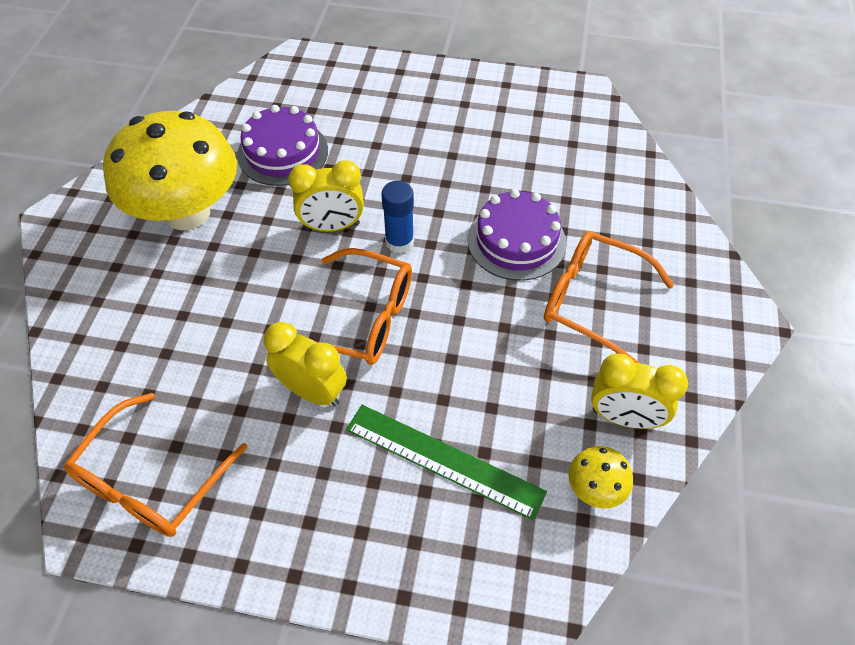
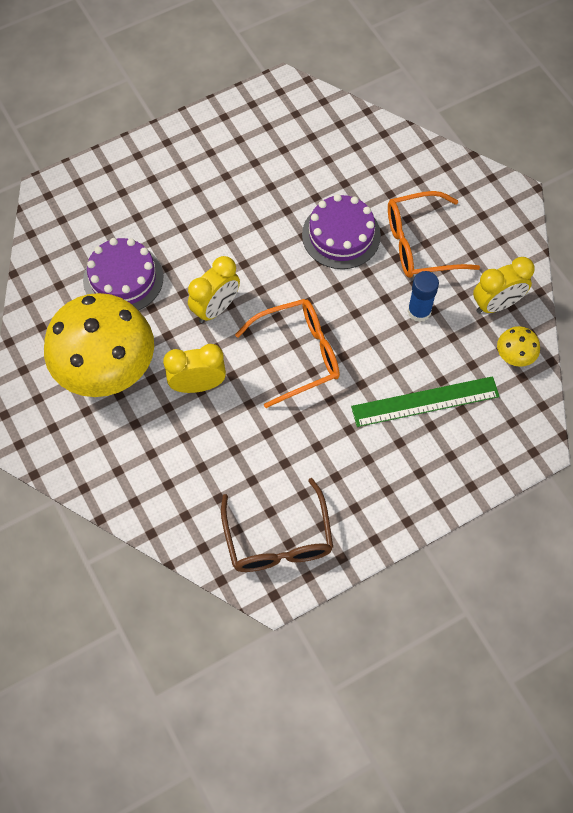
camera: 40 degrees left, 10 degrees up
orange glasses [64,393,248,537] -> brown glasses [221,478,333,572]
yellow clock [264,322,347,407] -> yellow clock moved to [163,344,226,393]
blue glue stick [381,181,414,253] -> blue glue stick moved to [407,271,439,322]

